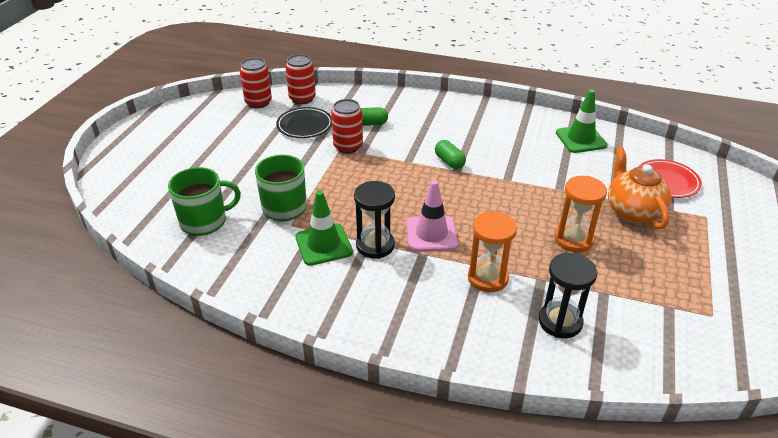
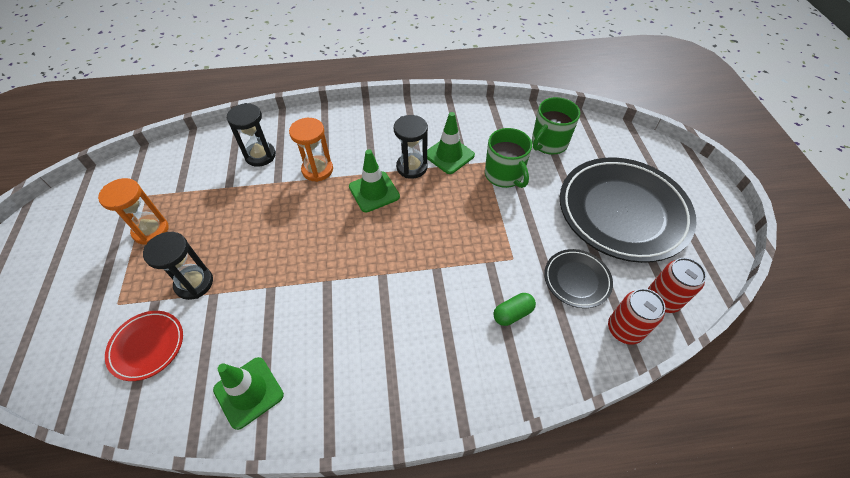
camera: 155 degrees right, 15 degrees up
red can [331,99,363,154] -> none
pink traffic cone [406,180,458,251] -> green traffic cone [349,149,400,212]
green capsule [435,140,466,169] -> none
orange hourglass [555,176,607,253] -> orange hourglass moved to [98,178,169,245]
orange teapot [608,147,672,229] -> black hourglass [143,232,213,300]
none -> black plate [560,157,697,263]

